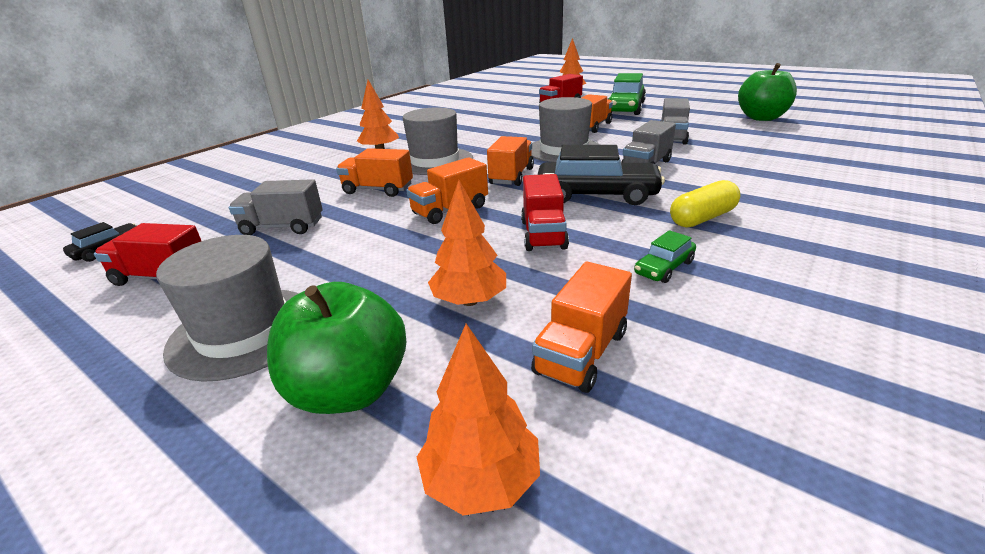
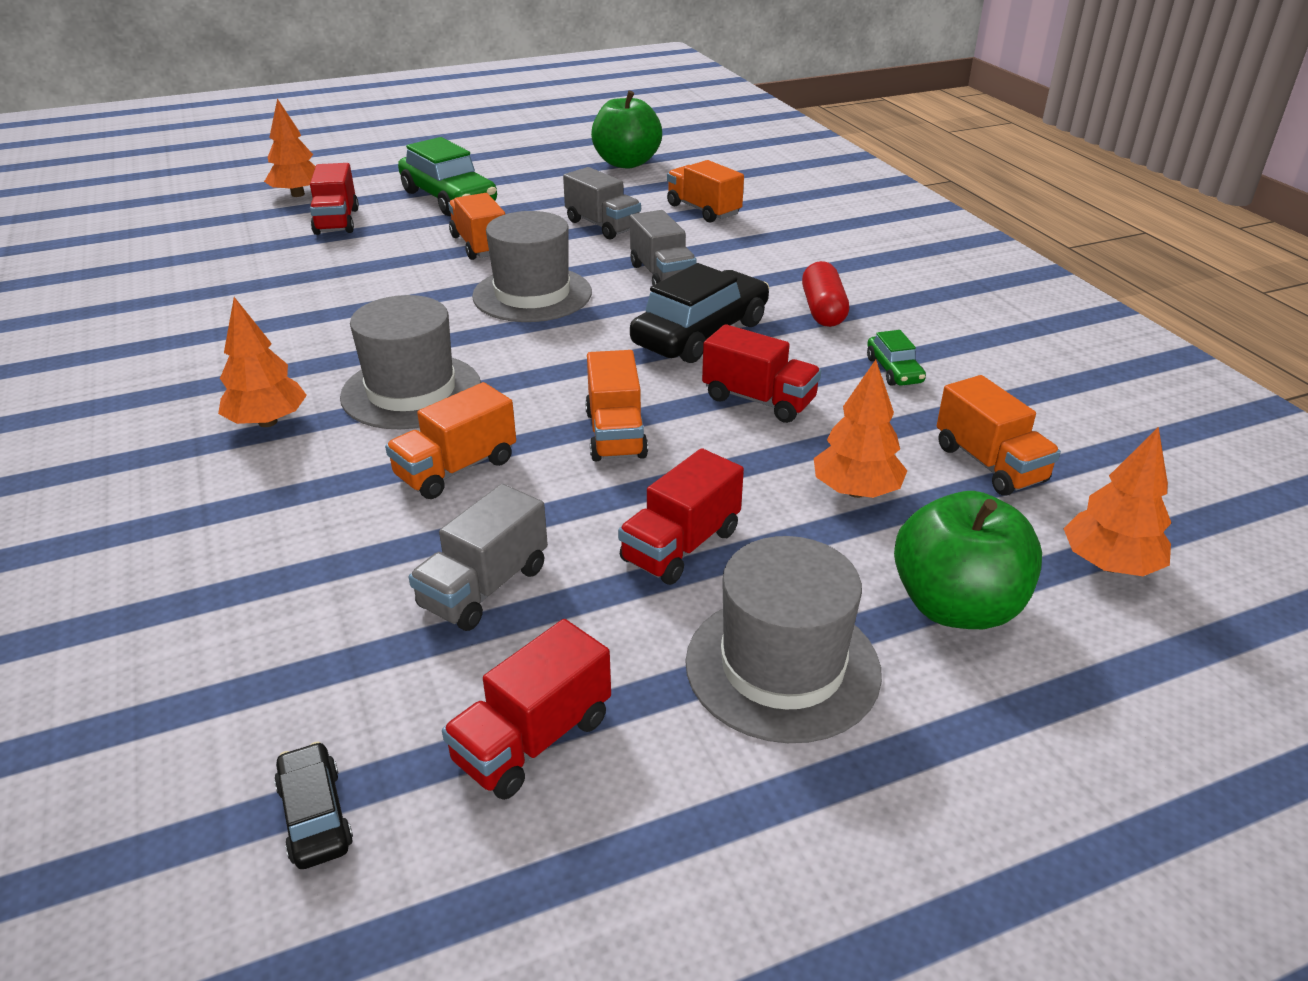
camera: 60 degrees left, 5 degrees up
orange truck [487,136,534,186] -> orange truck moved to [667,160,744,223]
yellow capsule [670,180,740,228] -> red capsule [802,261,849,327]
none -> red truck [618,448,744,585]

